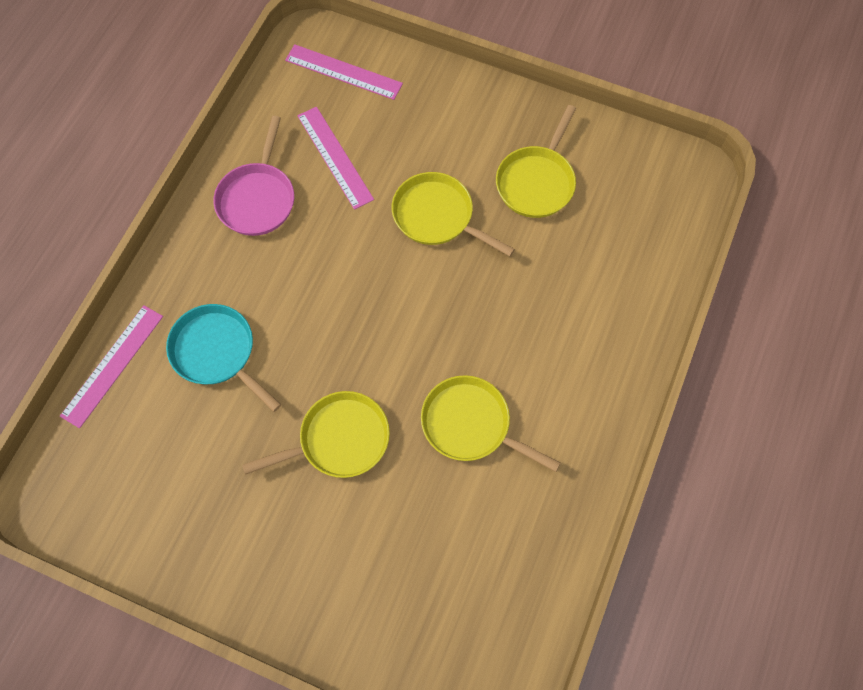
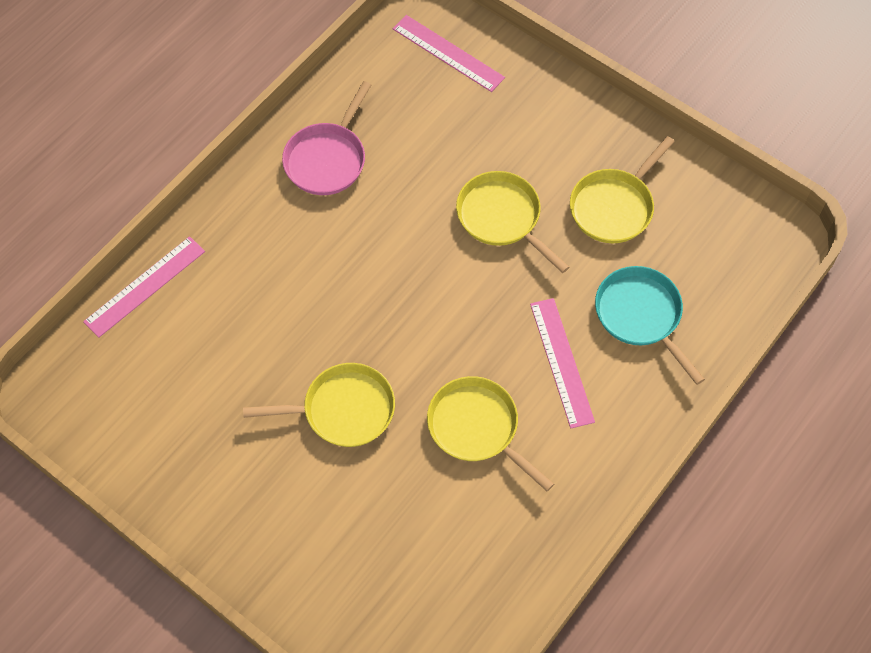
camera: 15 degrees right, 5 degrees down
turquoise pan [166,304,281,412] -> turquoise pan moved to [595,266,705,385]
pink ruler [297,107,374,210] -> pink ruler moved to [530,298,595,428]

